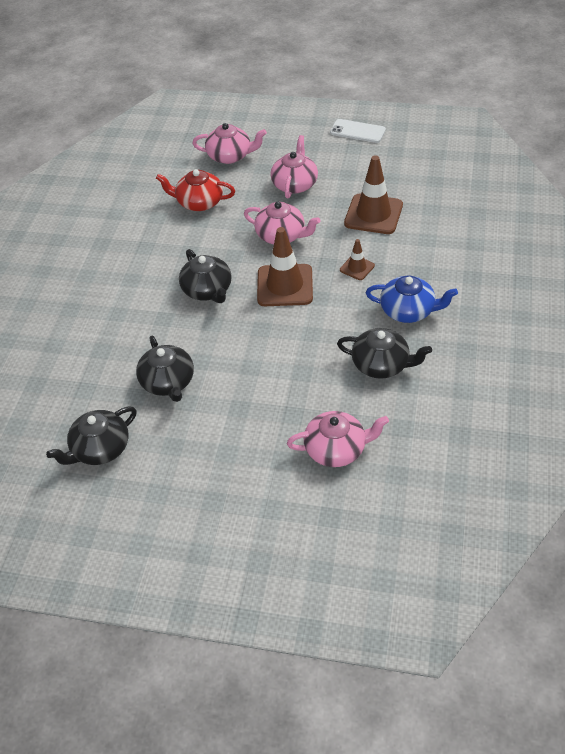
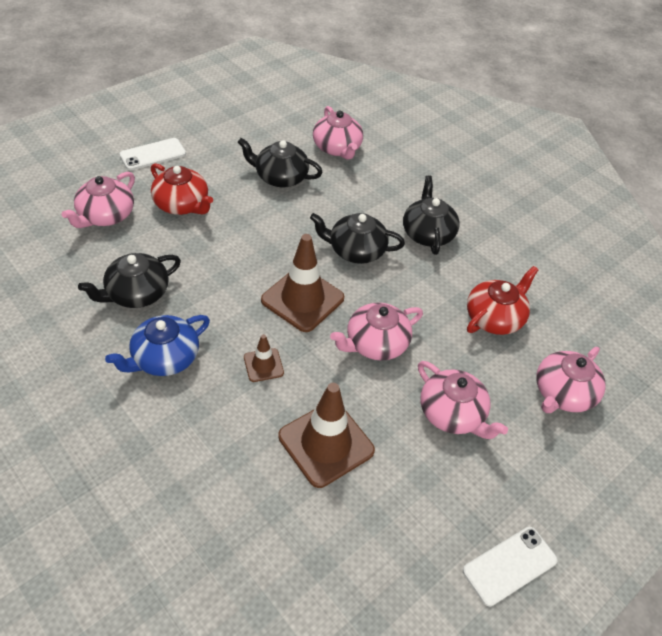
camera: 120 degrees right, 0 degrees up
black teapot [46,407,137,465] -> black teapot moved to [403,175,460,255]
none -> white phone [119,138,186,170]
none -> red teapot [151,163,213,215]
none -> pink teapot [313,106,363,160]

